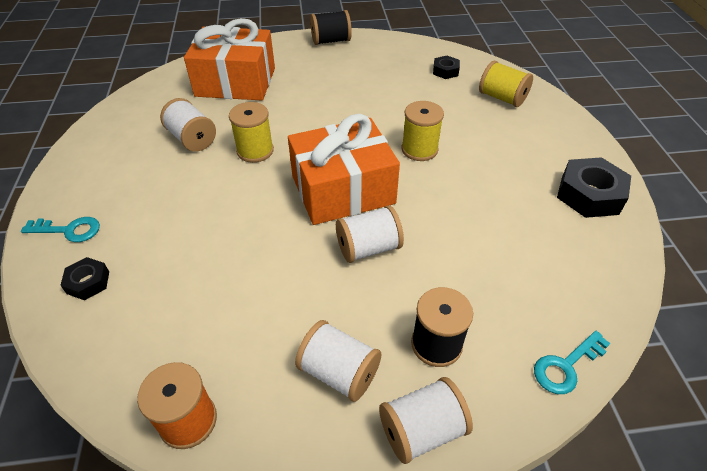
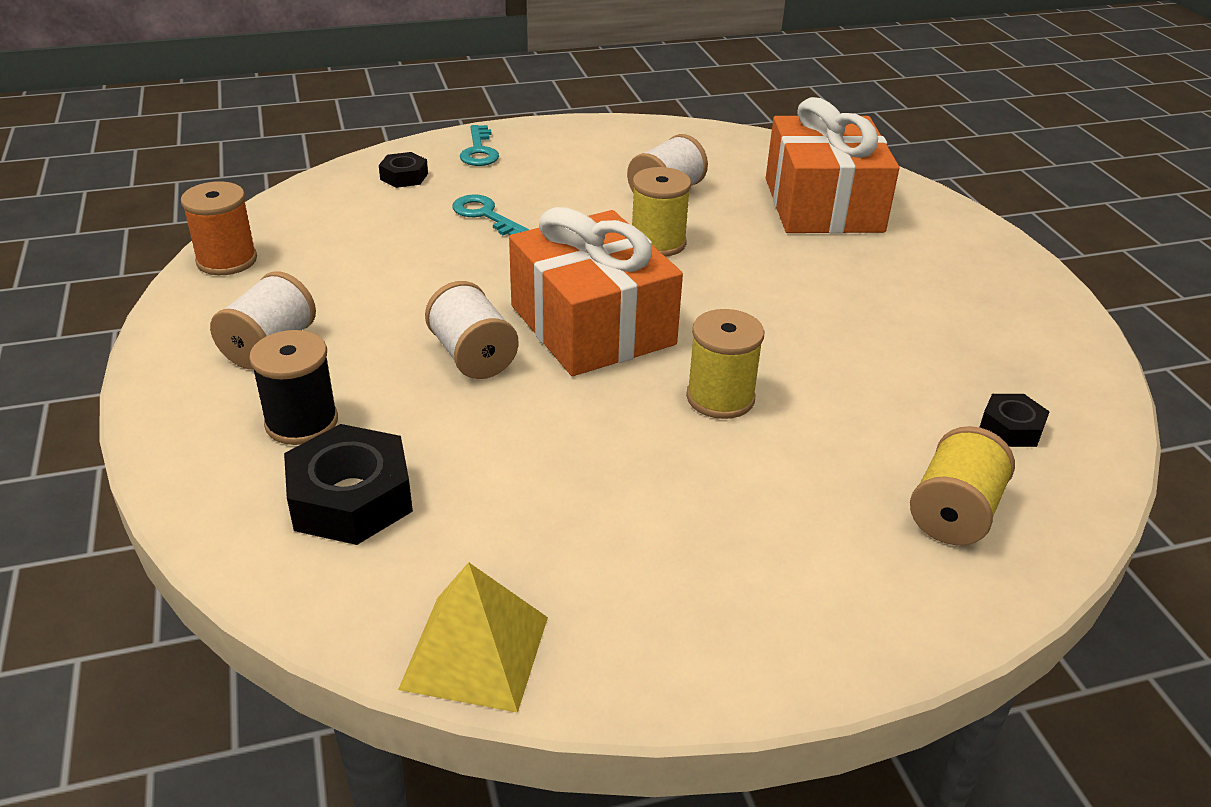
camera: 80 degrees right, 10 degrees down
black spool [310,10,352,45] -> none
white spool [379,377,473,464] -> none
turquoise key [534,331,611,394] -> turquoise key moved to [453,194,529,236]
black nut [557,157,631,218] -> black nut moved to [284,424,413,545]
none -> yellow pyramid [398,562,548,713]

